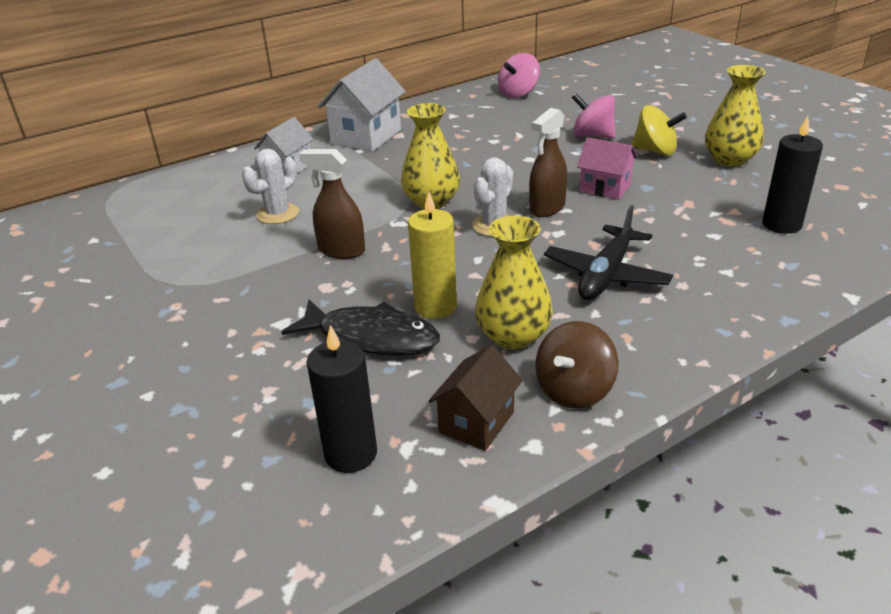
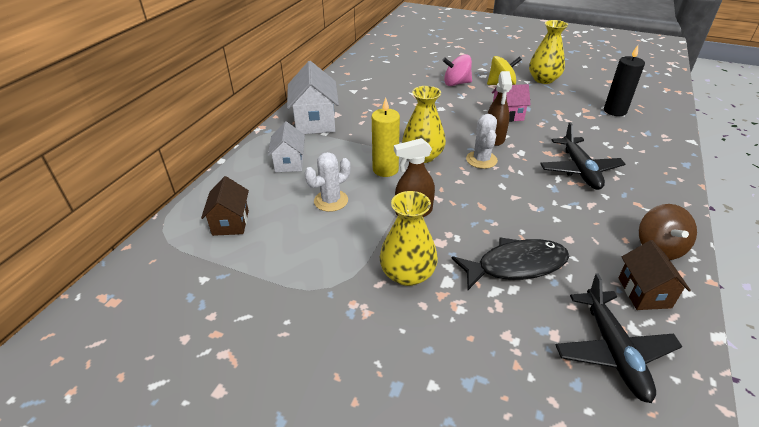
camera: 35 degrees left, 5 degrees up
white cactus [242,149,299,224] -> white cactus turned 45 degrees clockwise [305,152,350,212]
black candle [307,325,377,473] -> black plane [556,273,682,403]
yellow candle [408,192,457,319] -> yellow candle moved to [372,97,400,177]
yellow vase [475,216,553,349] -> yellow vase moved to [380,191,438,286]
pink spinning top [498,53,540,98] -> none
none -> brown house [201,176,249,236]

